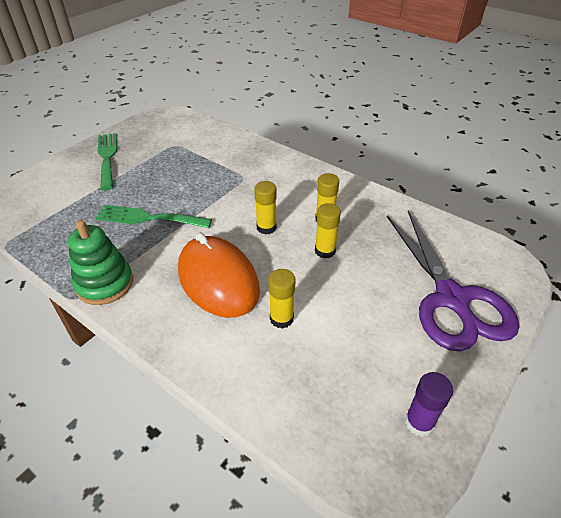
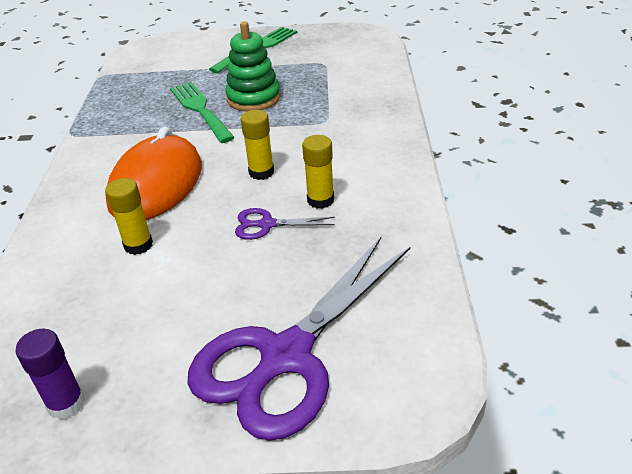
camera: 55 degrees right, 5 degrees down
green stacking toy [68,220,133,305] -> green stacking toy moved to [225,21,281,111]
yellow glue stick [315,203,341,259] -> purple scissors [235,208,335,240]

